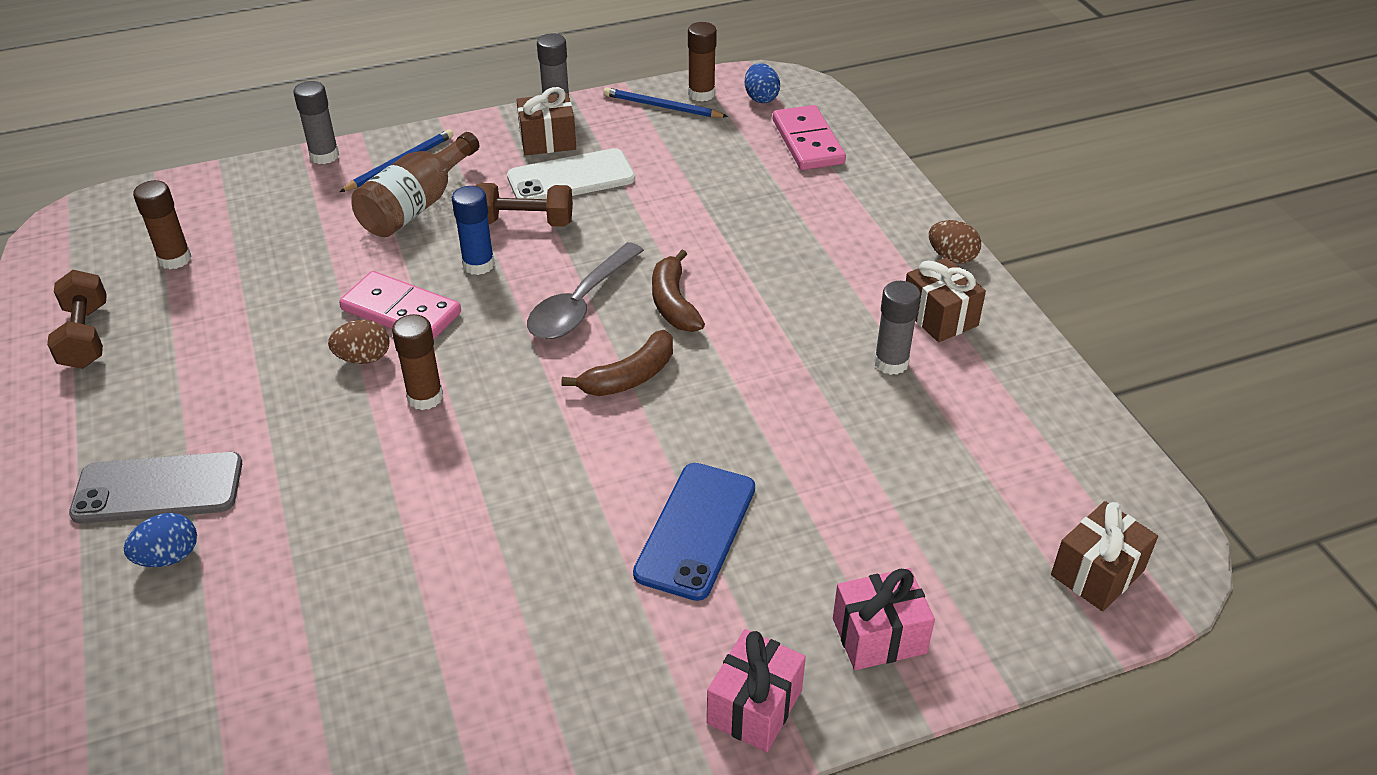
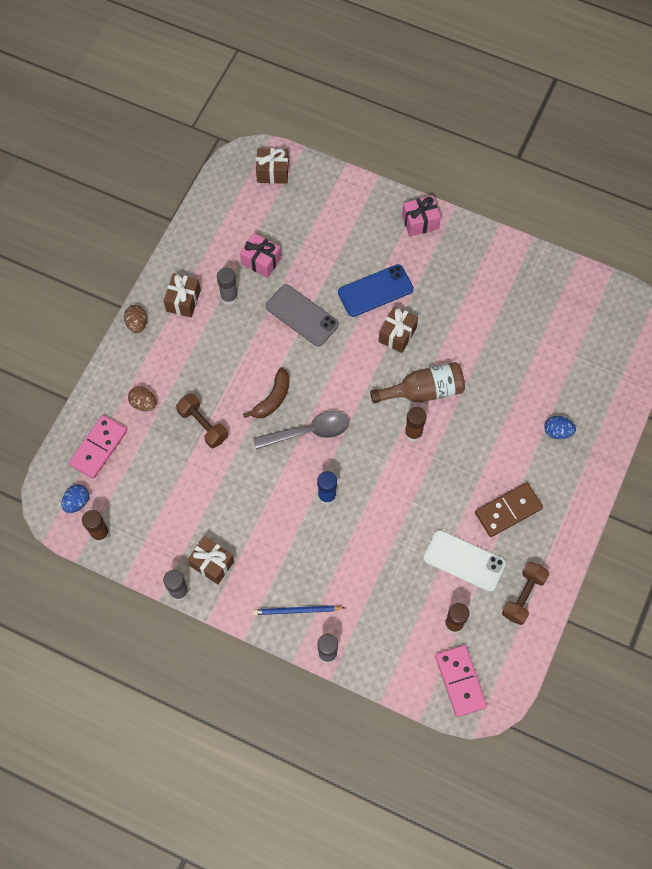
camera: 135 degrees left, 25 degrees up
grey phone [69,452,242,524] -> grey phone moved to [266,284,339,346]
brown egg [328,320,390,364] -> brown egg moved to [128,386,156,411]
pink domino [339,271,461,339] -> pink domino moved to [435,645,487,717]
brown bottle [351,132,479,237] -> brown bottle moved to [370,362,465,403]
brown dumbbell [476,183,573,227] -> brown dumbbell moved to [176,393,228,448]
white phone [507,148,635,199] -> white phone moved to [423,530,506,592]
brown banana [562,330,673,396] -> none
blue pencil [603,87,728,118] -> none
pink gift [833,568,935,670] -> pink gift moved to [240,233,281,278]
none -> brown gift [378,306,418,353]
none -> brown domino [475,482,543,537]

